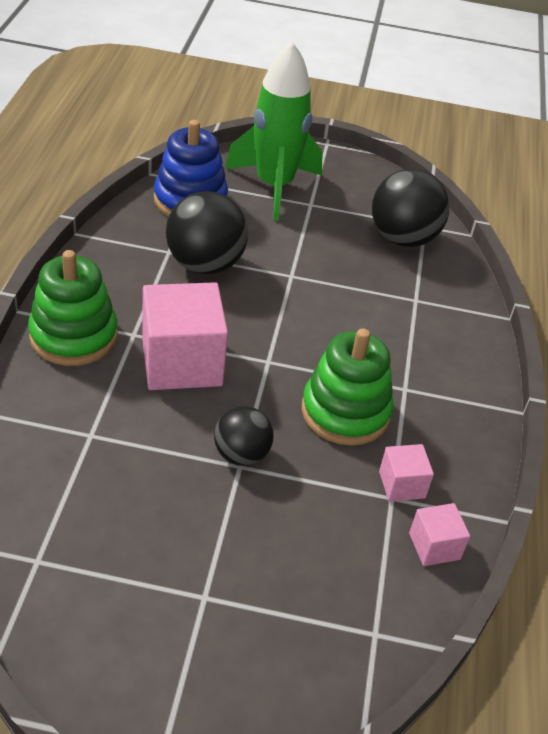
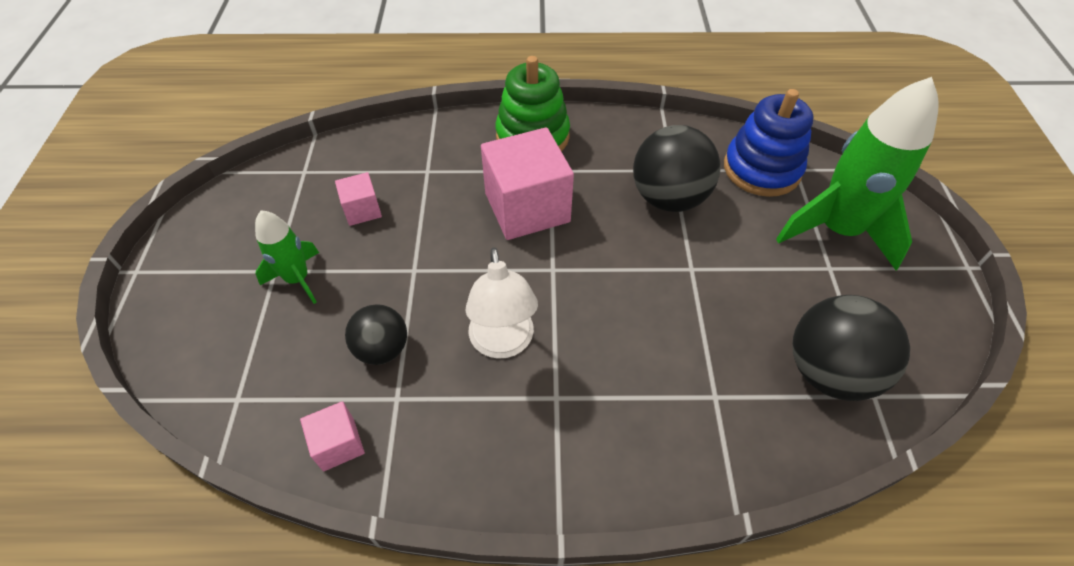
camera: 85 degrees right, 10 degrees up
black ball [214,406,274,466] -> black ball moved to [345,304,407,365]
green stacking toy [302,328,394,446] -> white lamp [465,247,538,359]
pink cube [379,444,434,501] -> pink cube moved to [335,172,382,226]
none -> green rocket [255,210,319,304]

